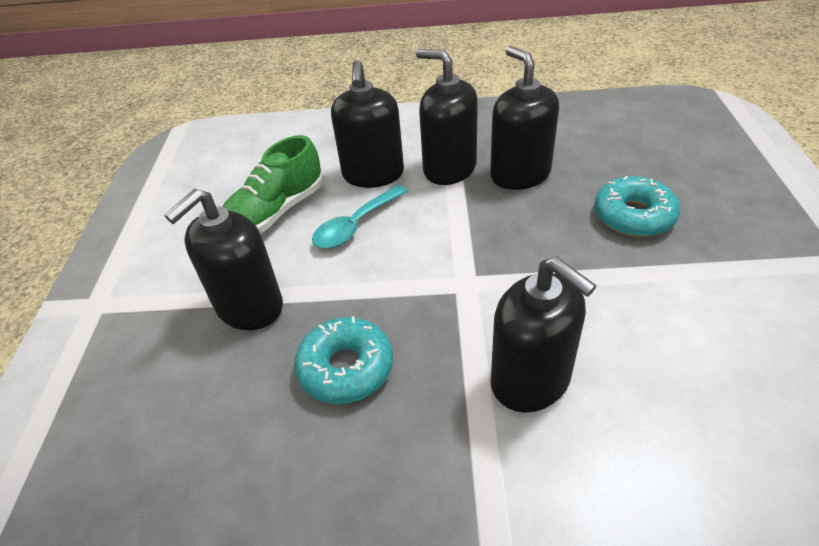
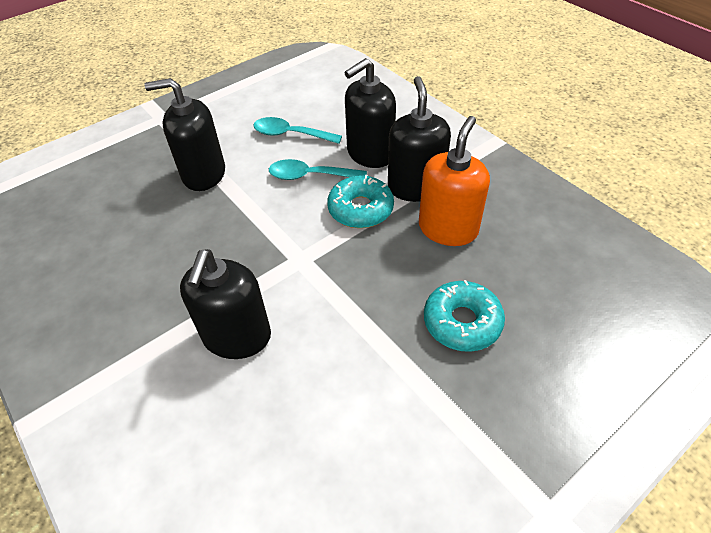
camera: 50 degrees right, 5 degrees up
green shoe [223,135,324,234] -> turquoise spoon [253,117,342,144]
turquoise donut [294,316,393,404] -> turquoise donut moved to [327,175,394,228]
black soap dispenser [490,46,559,190] -> orange soap dispenser [419,116,490,246]

